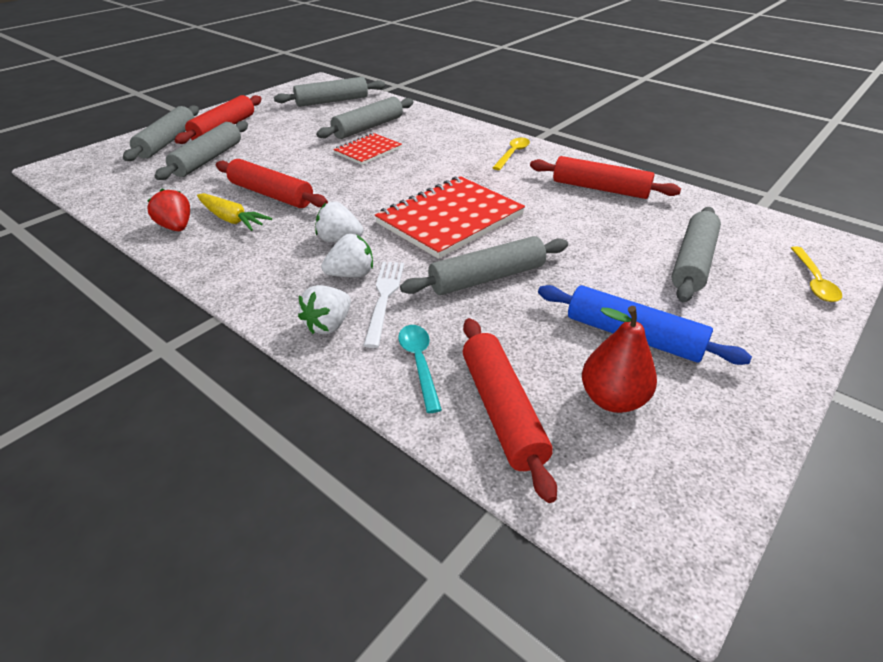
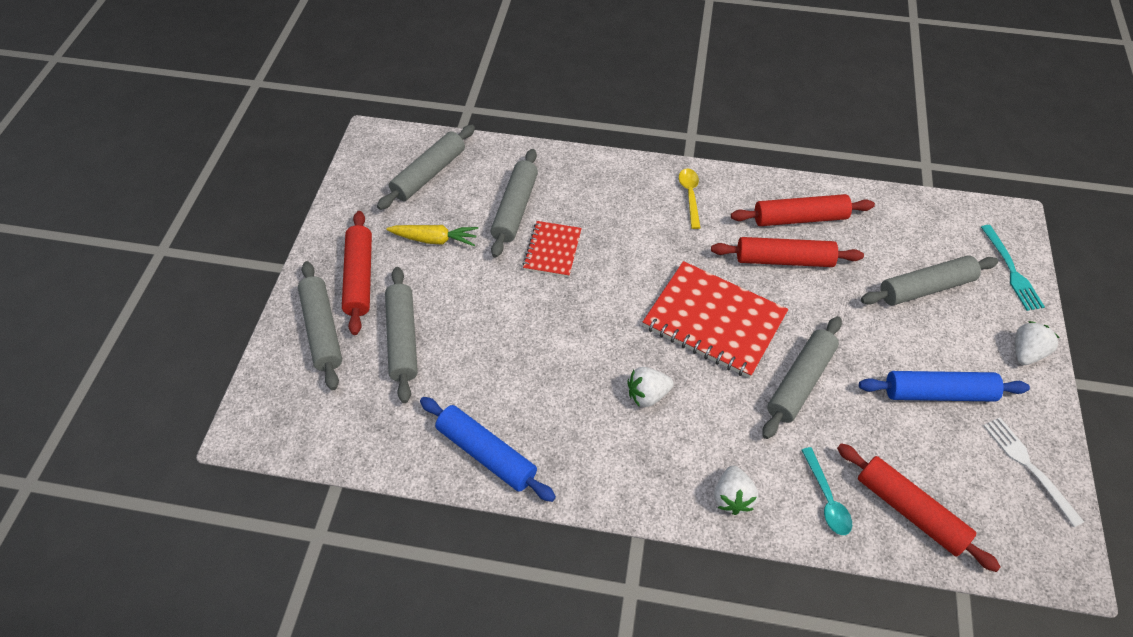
camera: 30 degrees left, 15 degrees up
red strawberry [147,189,190,231] -> blue rolling pin [420,397,556,502]
yellow carrot [197,193,272,231] -> yellow carrot moved to [386,225,478,246]
red rolling pin [216,159,328,208] -> red rolling pin moved to [711,237,864,267]
white strawberry [321,234,373,277] -> white strawberry moved to [1015,321,1059,365]
white fork [363,262,404,348] -> white fork moved to [984,417,1084,527]
red notebook [375,176,525,259] -> red notebook turned 75 degrees counterclockwise [643,261,788,378]
turquoise spoon [398,325,442,413] -> turquoise spoon turned 150 degrees counterclockwise [801,447,852,535]
red pear [582,306,657,413] -> none
grey rolling pin [671,207,721,302] -> grey rolling pin turned 75 degrees clockwise [861,256,998,305]
yellow spoon [791,246,842,302] -> turquoise fork [981,225,1045,311]

